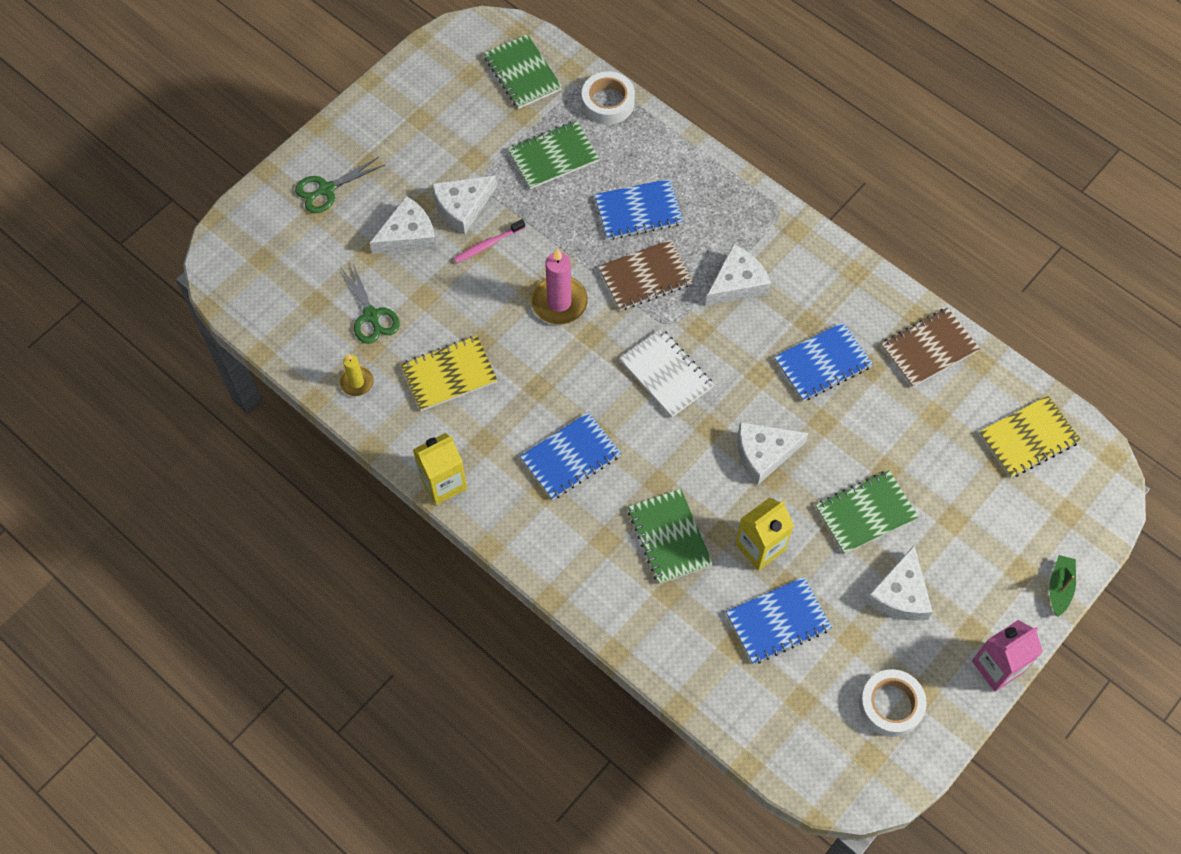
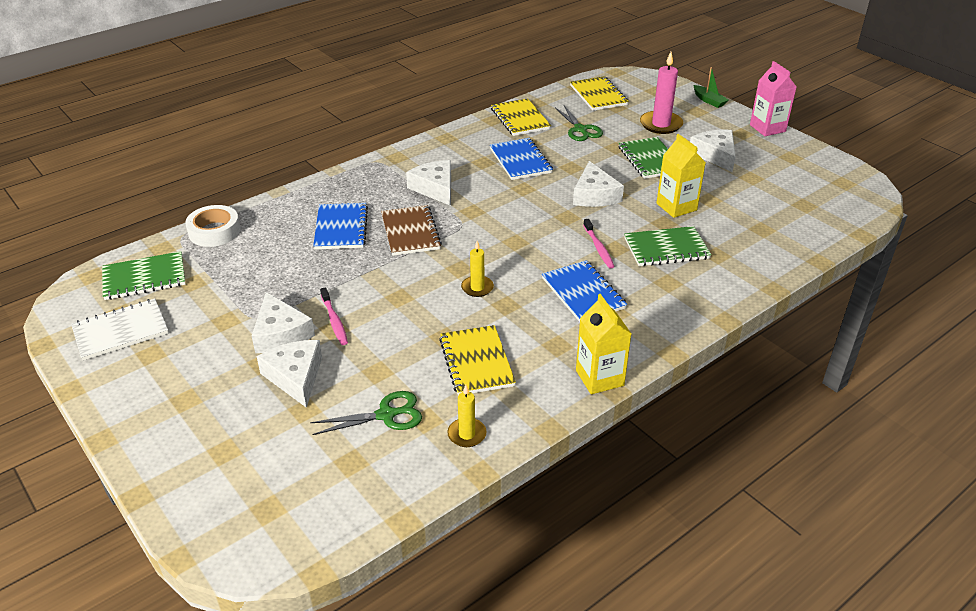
camera: 80 degrees left, 25 degrees down
green scissors [295,157,384,213] -> green scissors moved to [555,106,603,141]
green notebook [508,121,599,189] -> none
pink candle [531,248,588,324] -> pink candle moved to [640,52,683,134]
white notebook [619,328,714,418] -> white notebook moved to [71,299,168,360]
blue notebook [726,577,832,664] -> none
white tape [859,669,927,737] -> none
white cheese [866,545,933,621] -> white cheese turned 135 degrees counterclockwise [690,130,736,172]
brown notebook [881,307,980,387] -> yellow notebook [491,98,551,136]
green boat [1049,555,1076,617] -> green boat turned 150 degrees counterclockwise [694,67,728,108]
none -> yellow candle [461,241,494,297]
none -> pink toothbrush [583,219,615,269]

